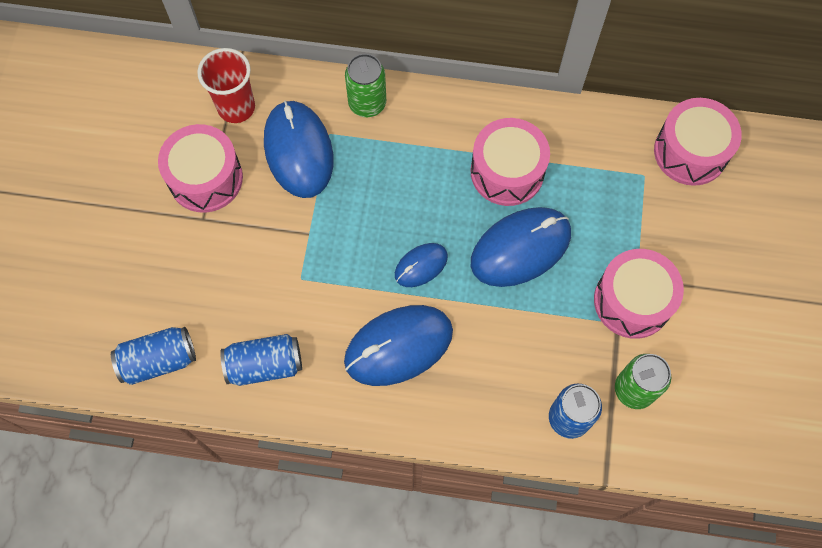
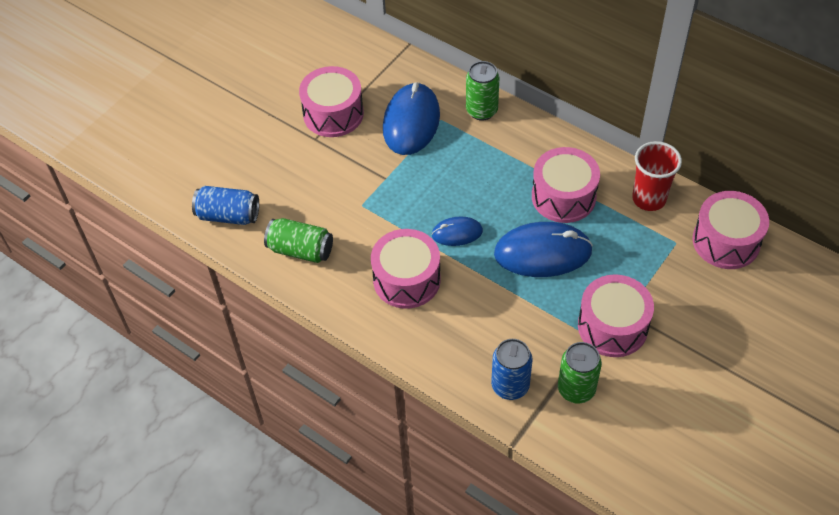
camera: 30 degrees right, 15 degrees down
red cup [197,48,255,123] -> red cup moved to [632,141,682,211]
blue can [220,334,302,386] -> green can [264,218,333,263]
blue mouse [344,305,453,386] -> pink drum [371,229,441,309]

